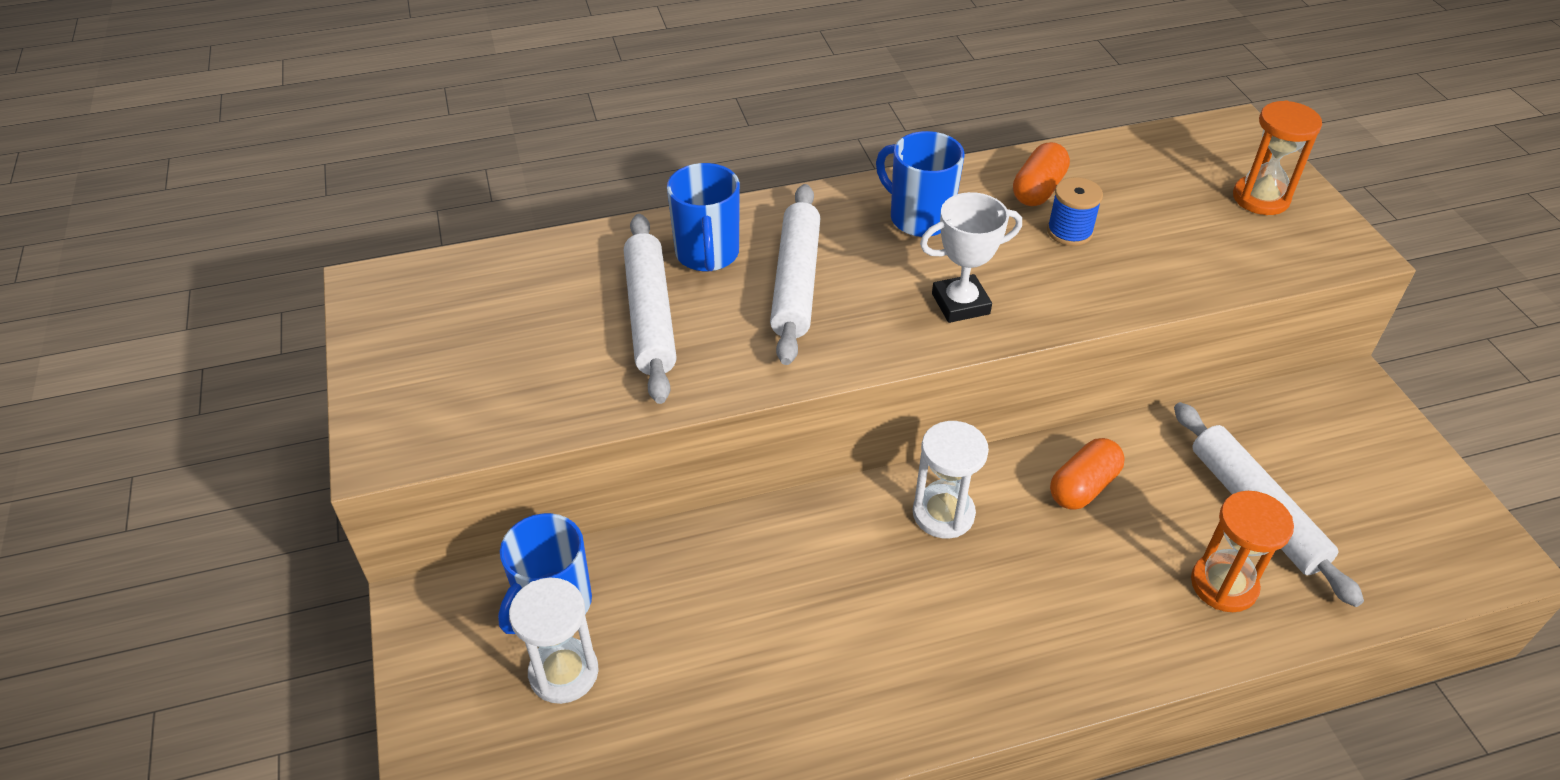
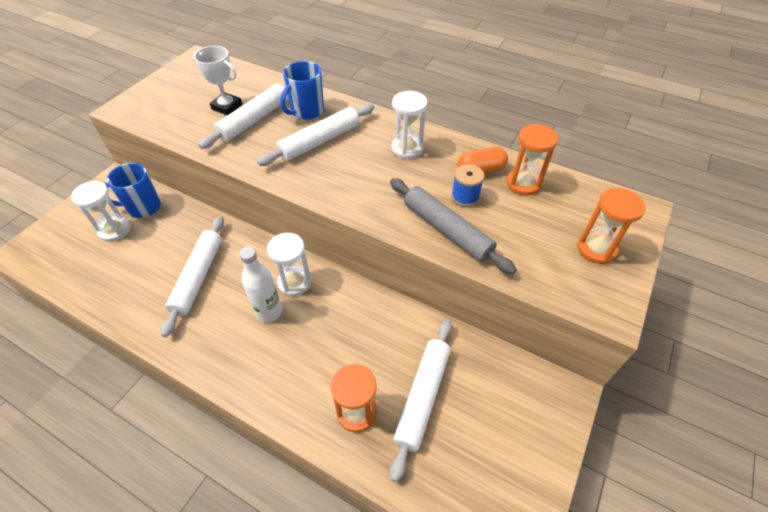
camera: 45 degrees right, 5 degrees up
blue mug [876,131,965,237] -> white hourglass [391,91,428,159]
white trophy [920,192,1022,323] -> white trophy moved to [193,46,242,115]
orange capsule [1050,438,1125,510] -> none
none -> white rolling pin [161,216,224,337]
none -> white bottle [239,247,282,322]
none -> grey rolling pin [390,178,517,274]
none -> orange hourglass [506,124,558,196]

